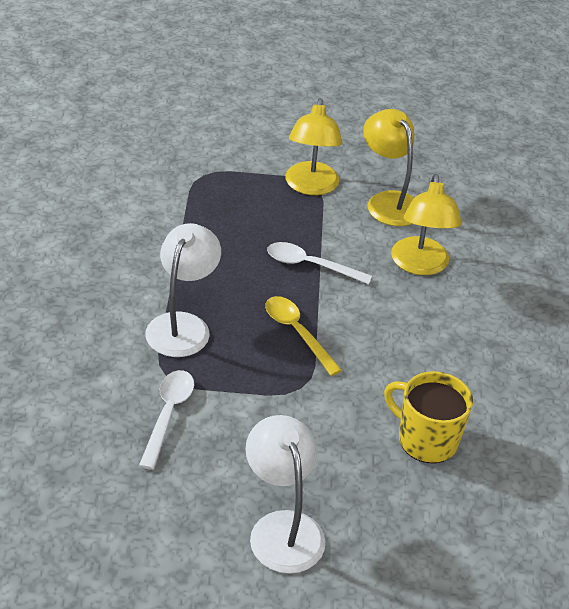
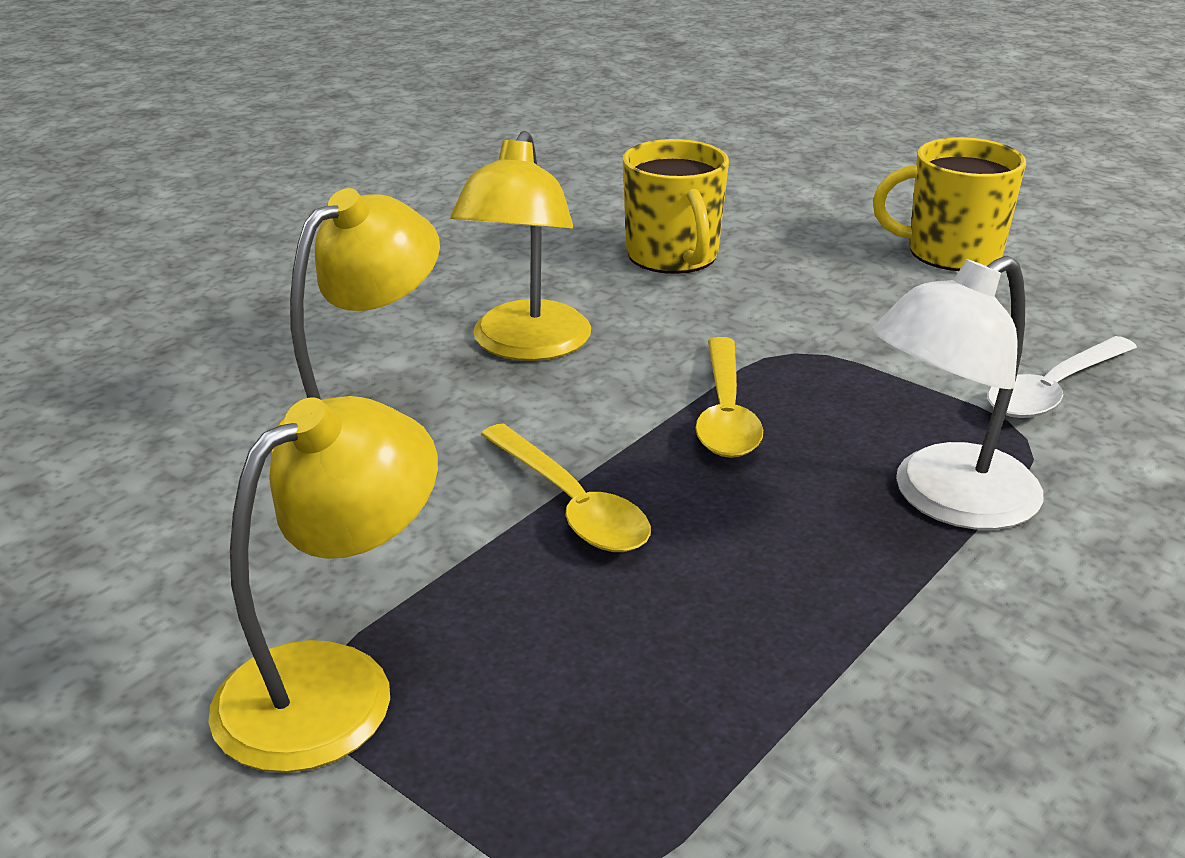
camera: 140 degrees left, 10 degrees down
white lamp [245,415,325,574] -> yellow mug [873,137,1026,271]
white spoon [267,242,372,284] -> yellow spoon [481,424,651,552]
yellow lamp [363,109,414,226] -> yellow lamp moved to [450,131,591,361]

